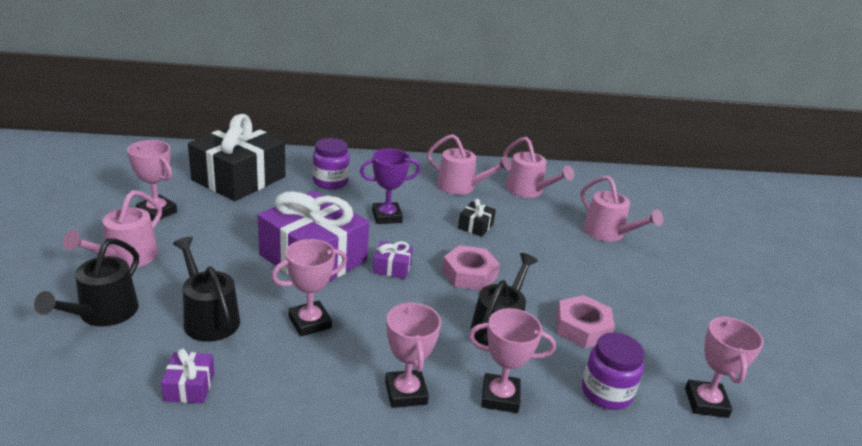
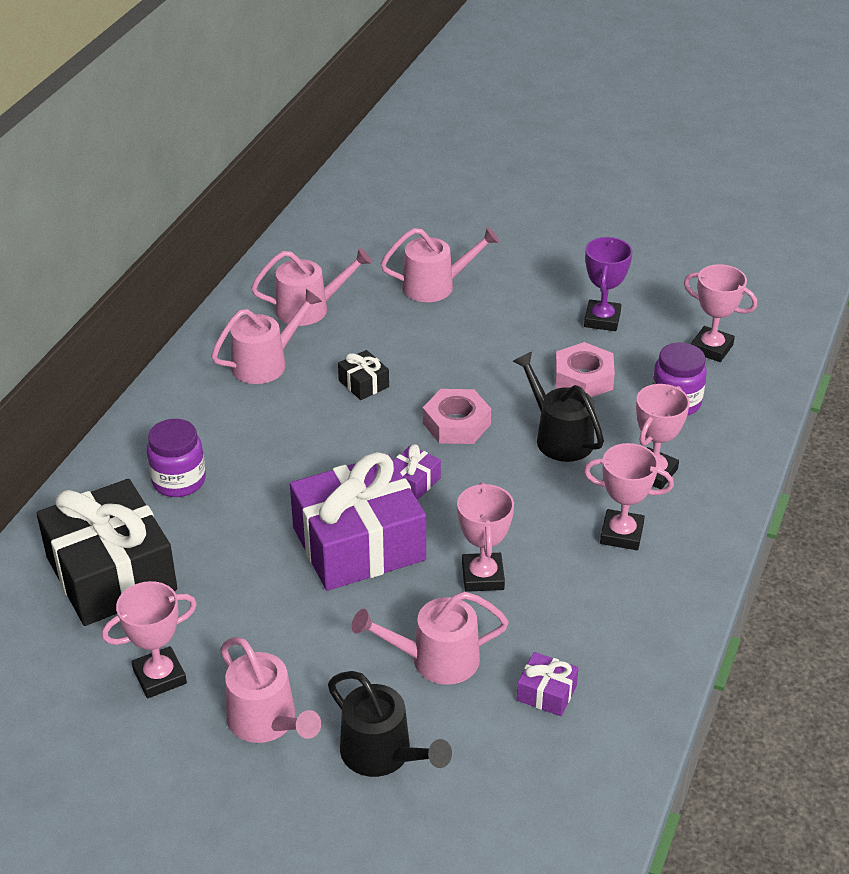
camera: 60 degrees left, 10 degrees up
black watering can [173,237,240,342] -> pink watering can [352,592,509,685]
purple trophy [360,149,421,224] -> purple trophy moved to [584,237,633,331]

